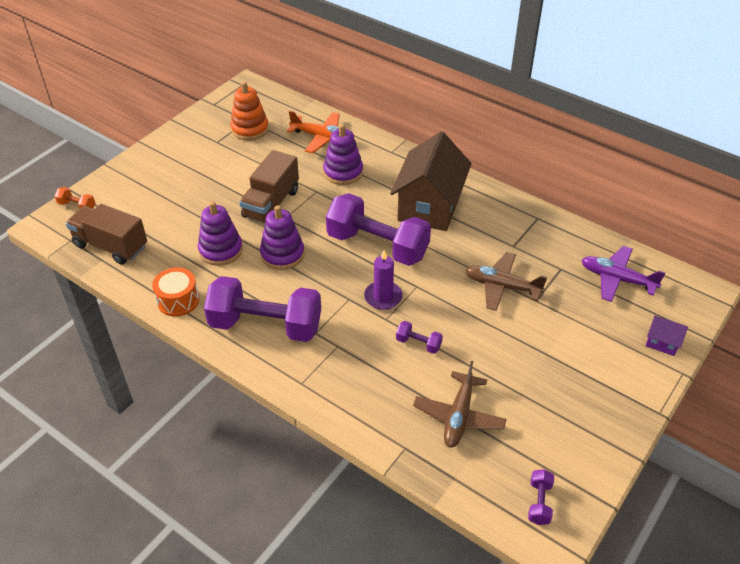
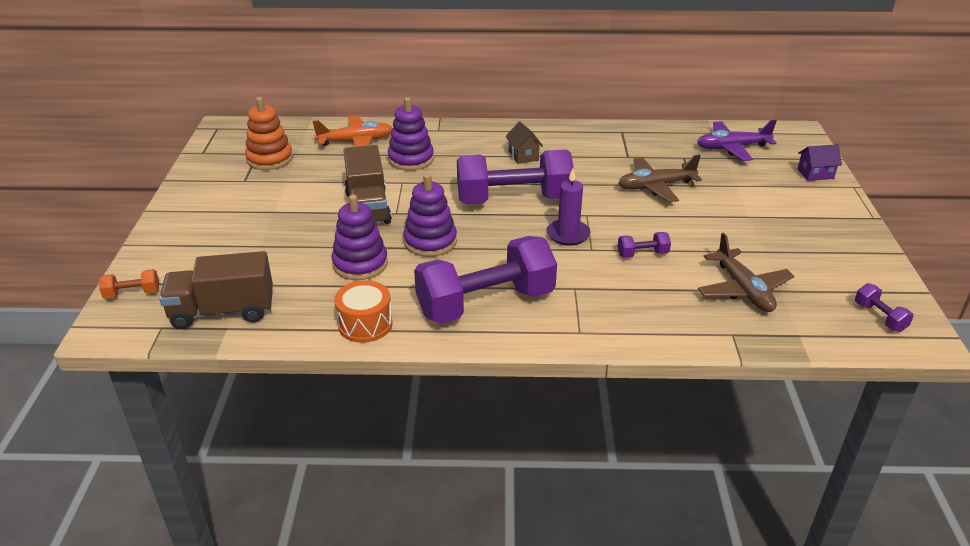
camera: 35 degrees left, 10 degrees down
brown house [390,132,472,231] -> brown house [506,122,543,164], size x0.41

